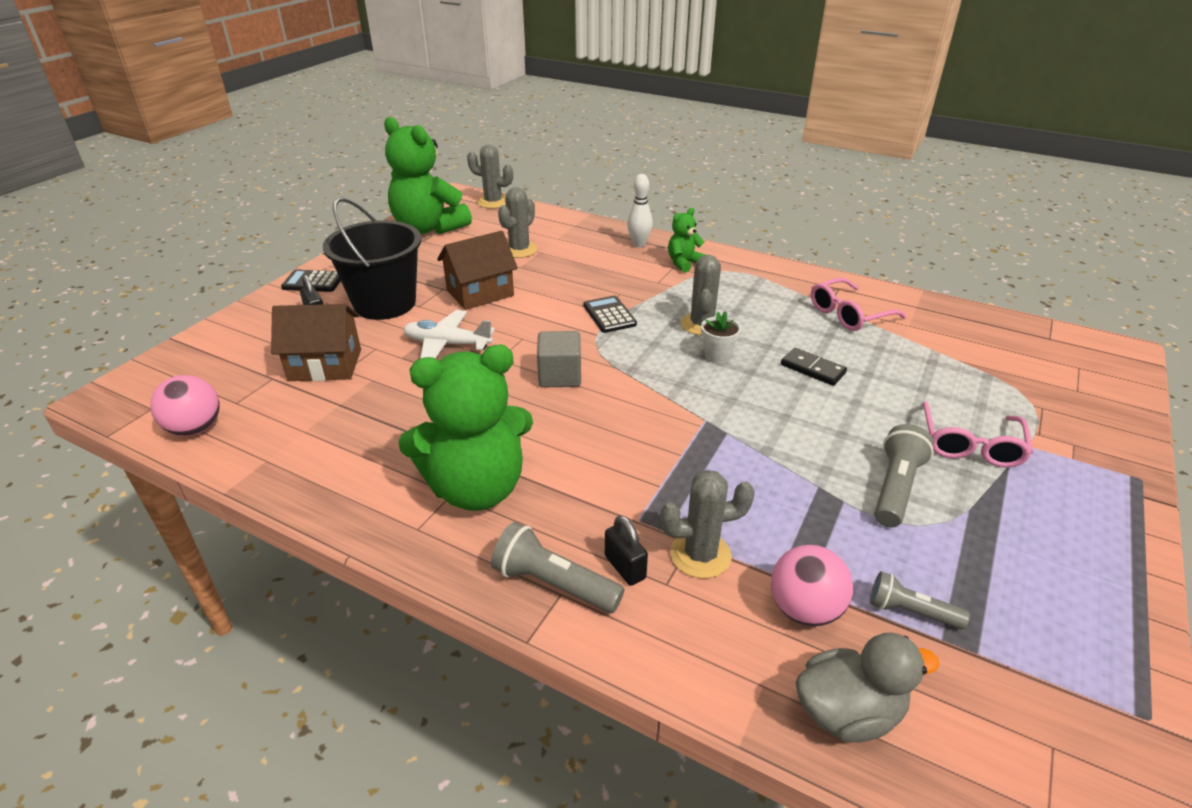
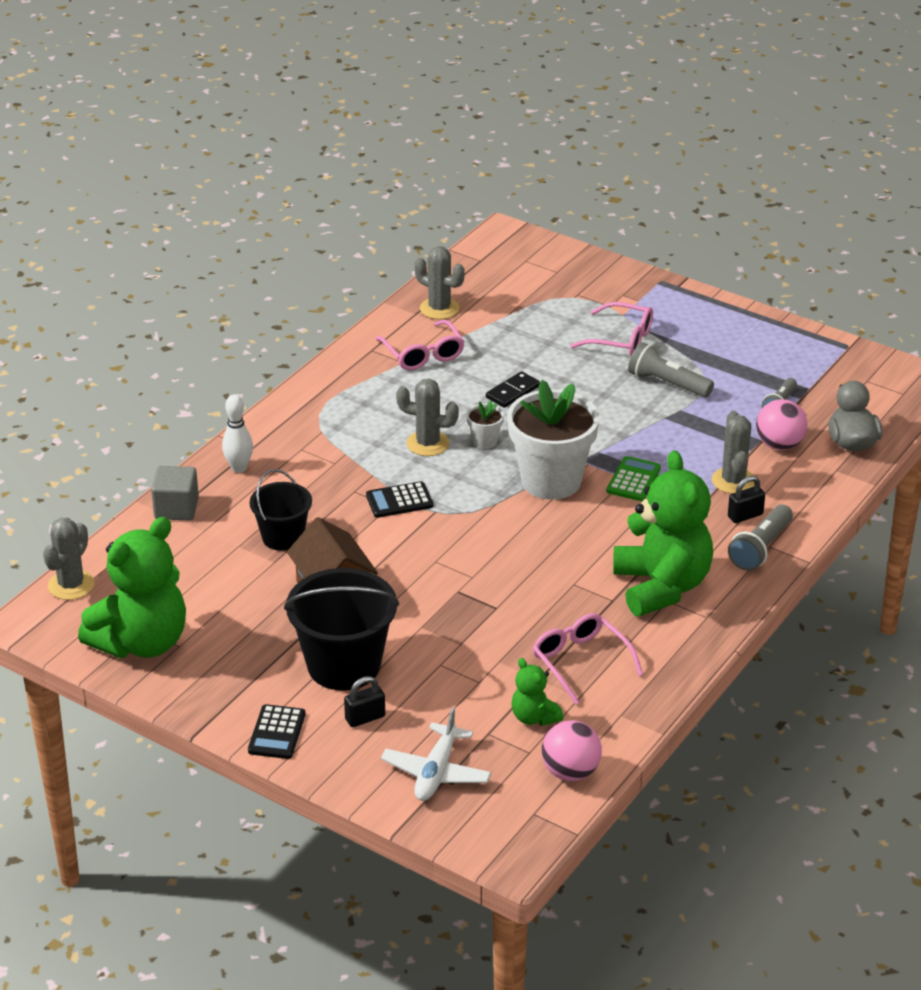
camera: 85 degrees left, 0 degrees up
brown house [271,304,361,381] -> none
white plane [403,310,495,359] -> white plane moved to [381,707,492,801]
grey cactus [498,187,538,258] -> grey cactus moved to [415,246,465,319]
grey cube [537,331,581,387] -> grey cube moved to [151,466,199,520]
green teddy bear [668,208,705,273] -> green teddy bear moved to [511,658,563,726]
none -> black bucket [250,469,312,551]
none -> white flower pot [507,380,600,500]
none -> pink glasses [533,613,643,704]
none -> green calculator [606,456,661,501]

